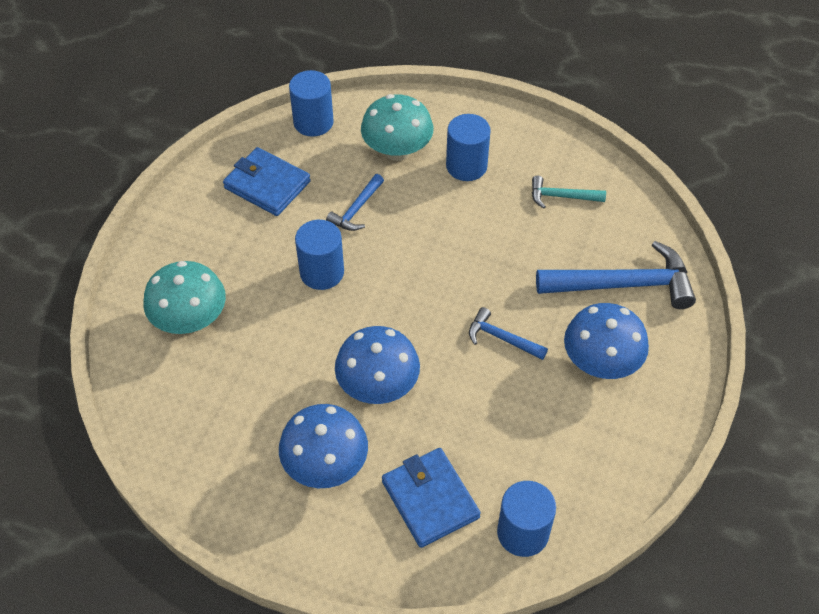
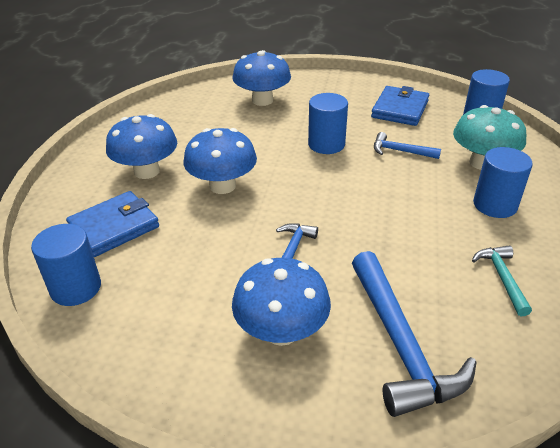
camera: 80 degrees right, 15 degrees down
turquoise mushroom [143,261,226,334] -> blue mushroom [233,50,291,106]

